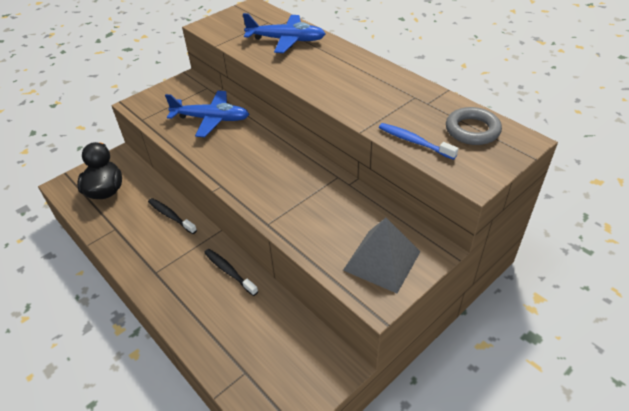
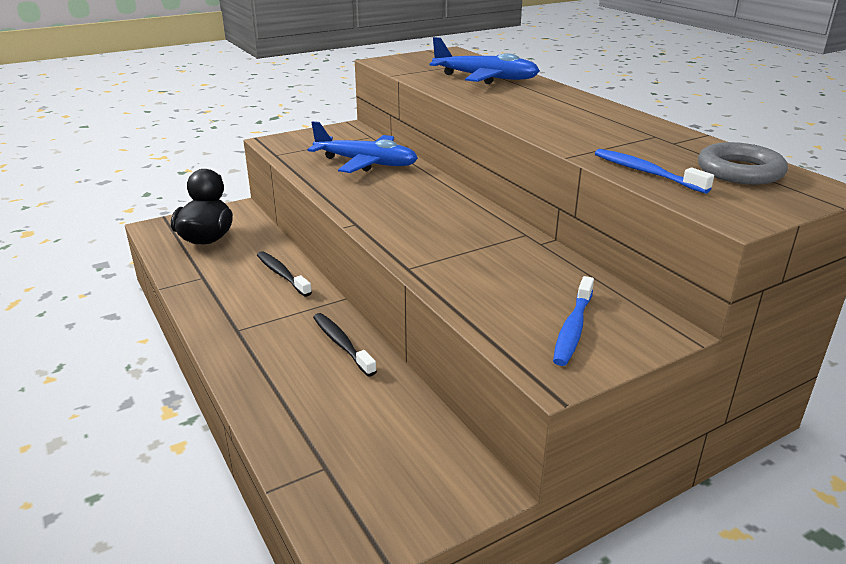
camera: 10 degrees right, 15 degrees down
grey pyramid [343,218,420,293] -> blue toothbrush [553,276,594,366]

